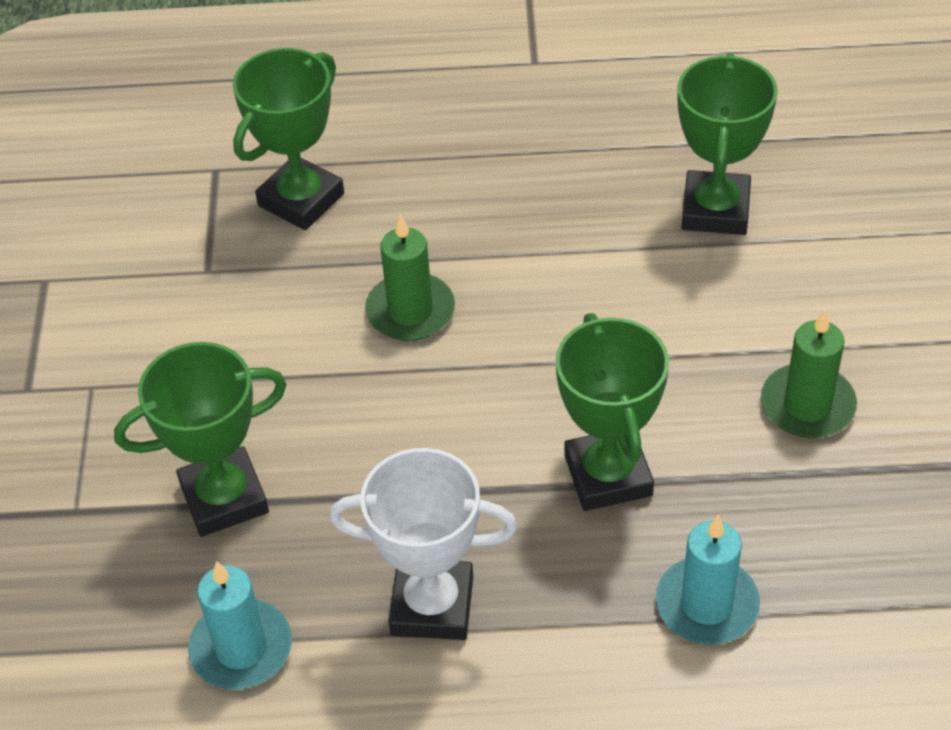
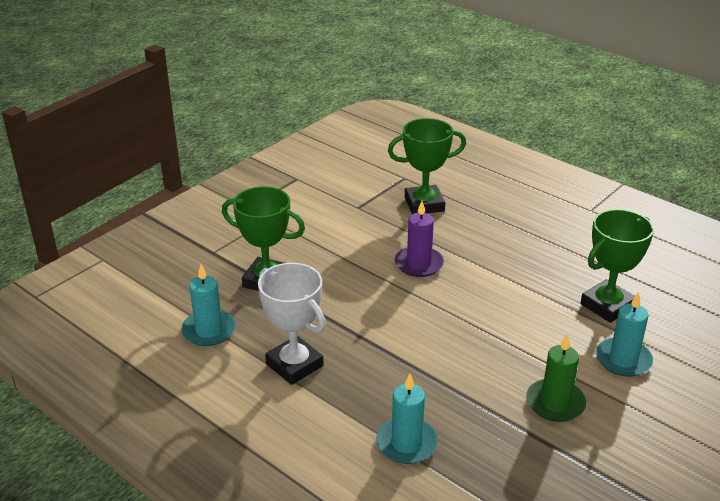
camera: 40 degrees right, 15 degrees down
green candle [365,214,455,341] -> purple candle [395,201,444,277]
green trophy [555,313,669,511] -> none
none -> turquoise candle [596,292,653,377]

